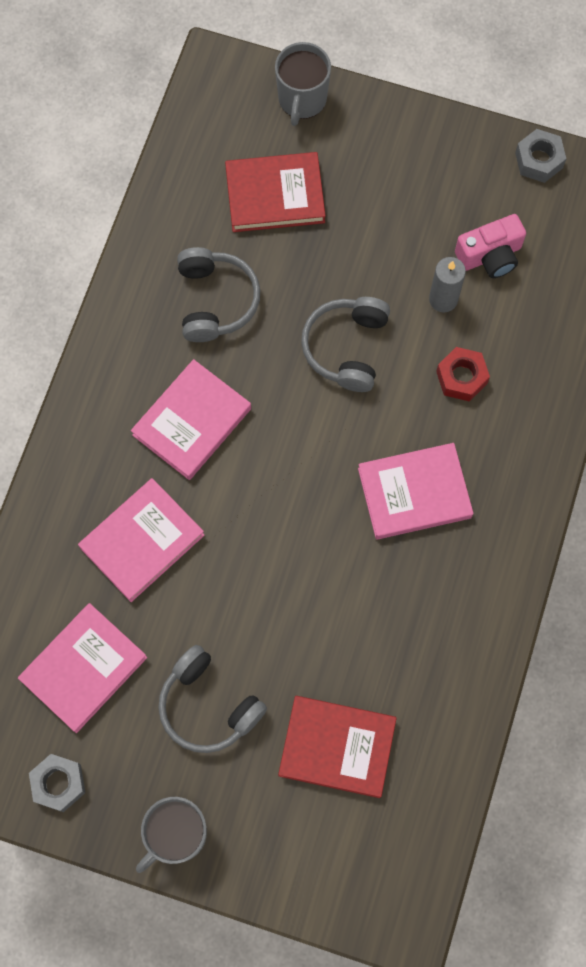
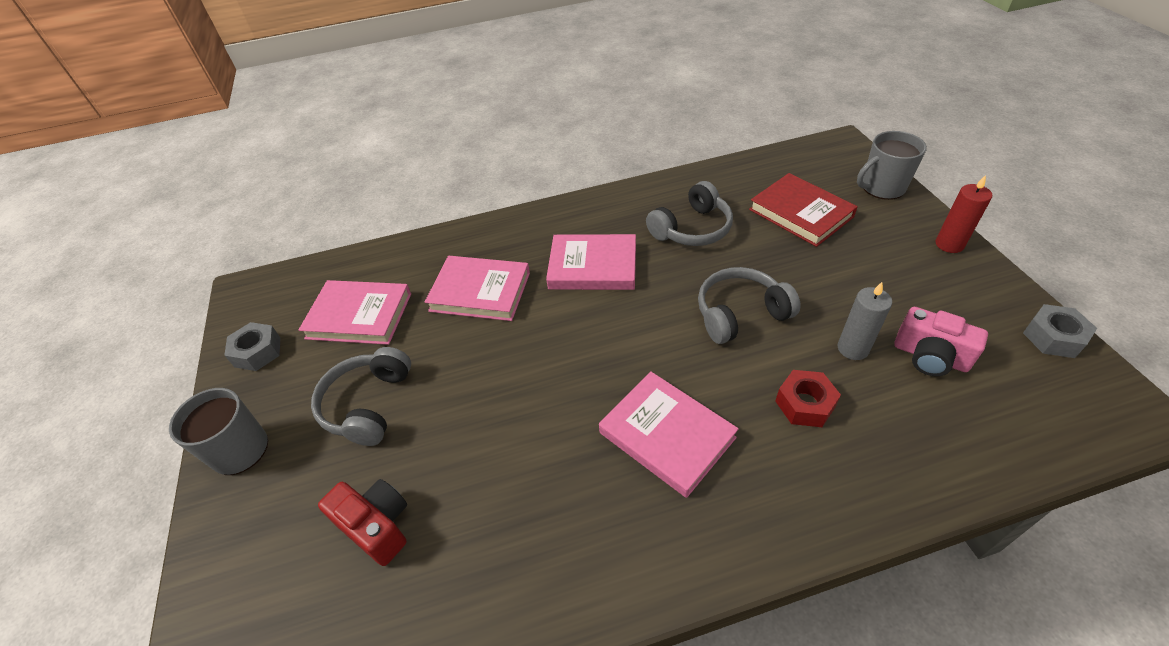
camera: 60 degrees right, 25 degrees down
red book [278,696,397,798] -> red camera [318,479,407,566]
none -> red candle [935,175,992,253]

